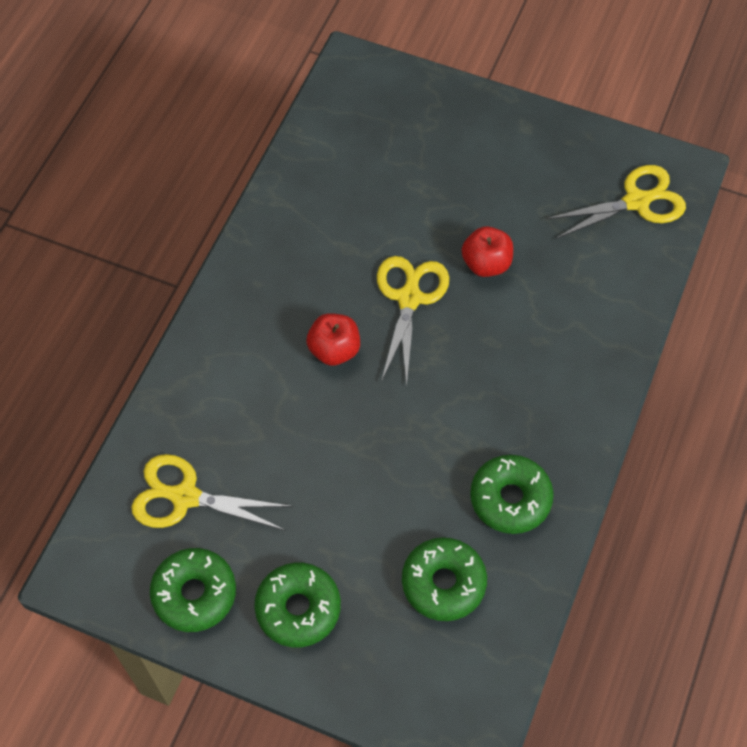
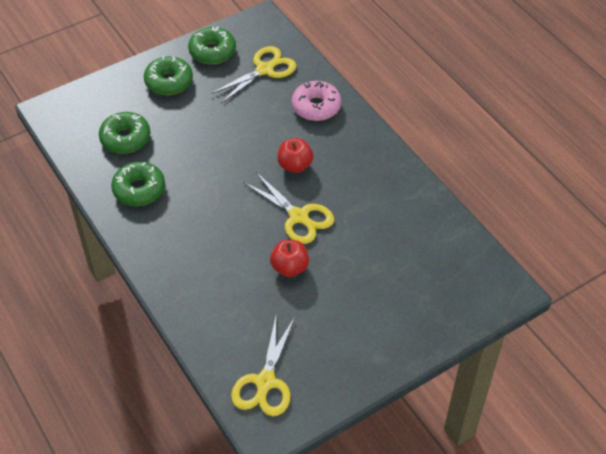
camera: 125 degrees right, 10 degrees down
none -> pink donut [292,81,341,121]

